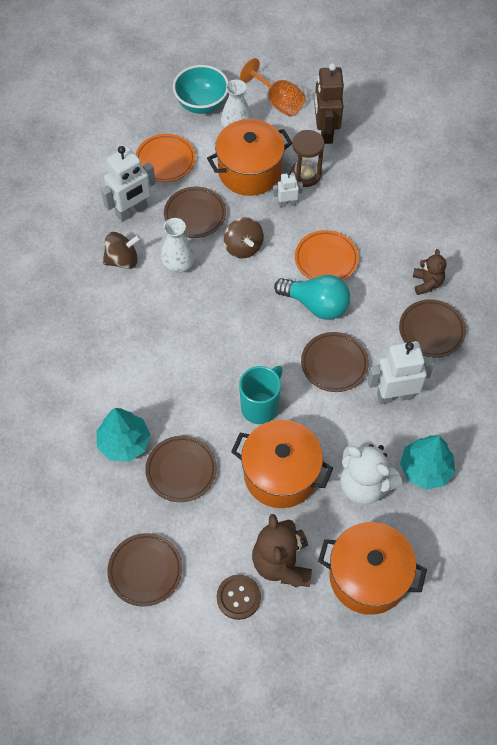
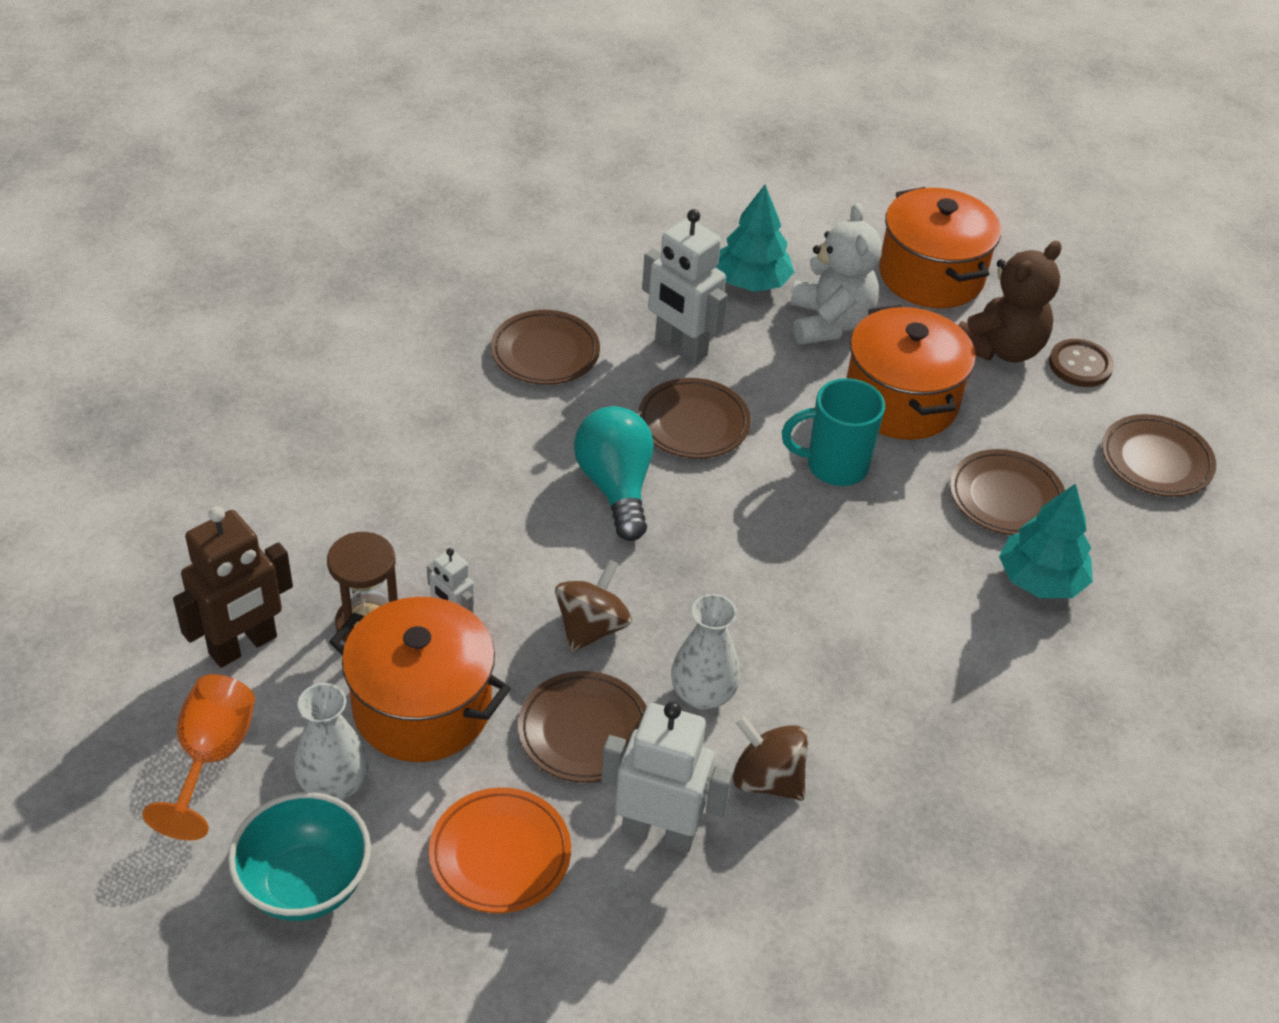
camera: 130 degrees left, 15 degrees down
orange plate [295,230,359,281] -> none
brown teddy bear [413,249,446,295] -> none

